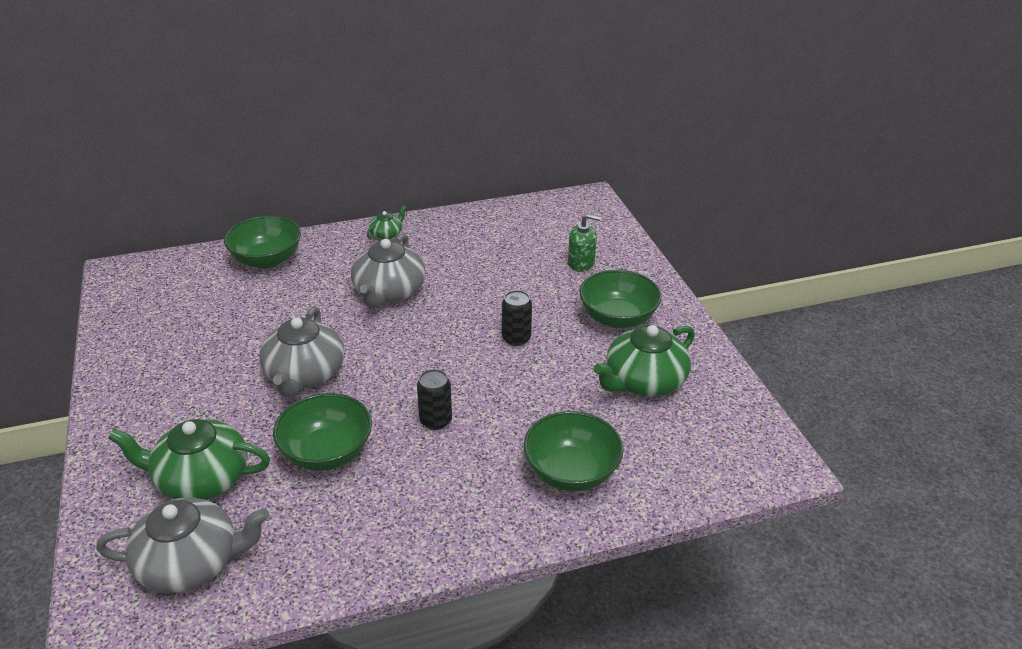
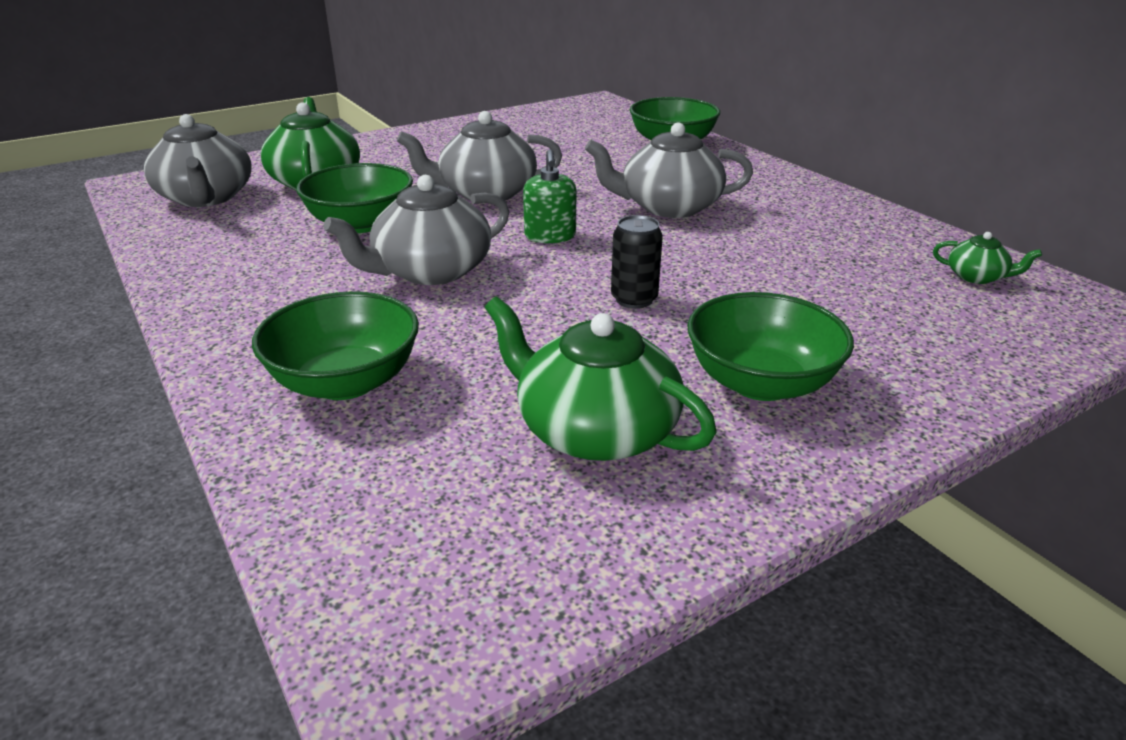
camera: 75 degrees right, 5 degrees down
green teapot [366,205,406,239] -> green teapot moved to [933,232,1042,284]
black can [417,369,452,430] -> grey teapot [323,175,510,285]
green soap dispenser [568,214,601,272] -> green soap dispenser moved to [523,149,576,243]

